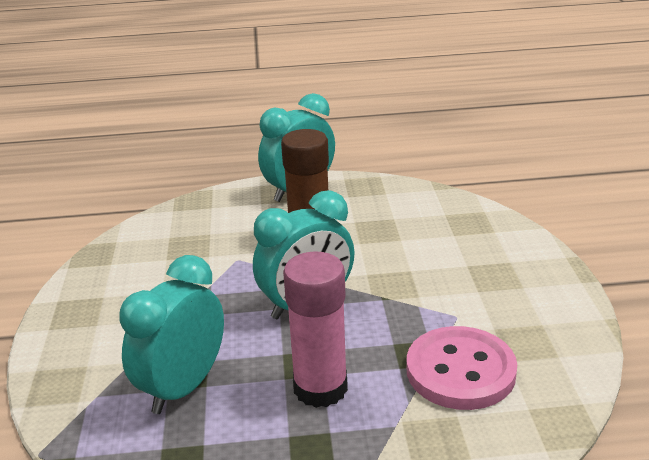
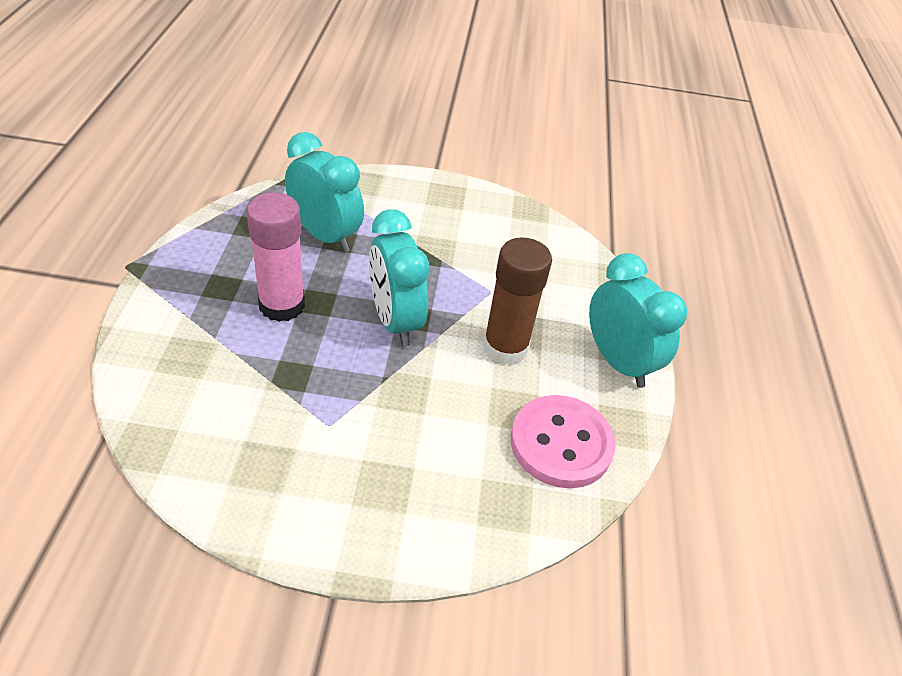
camera: 95 degrees right, 15 degrees up
pink button [406,326,517,410] -> pink button moved to [511,395,616,488]

